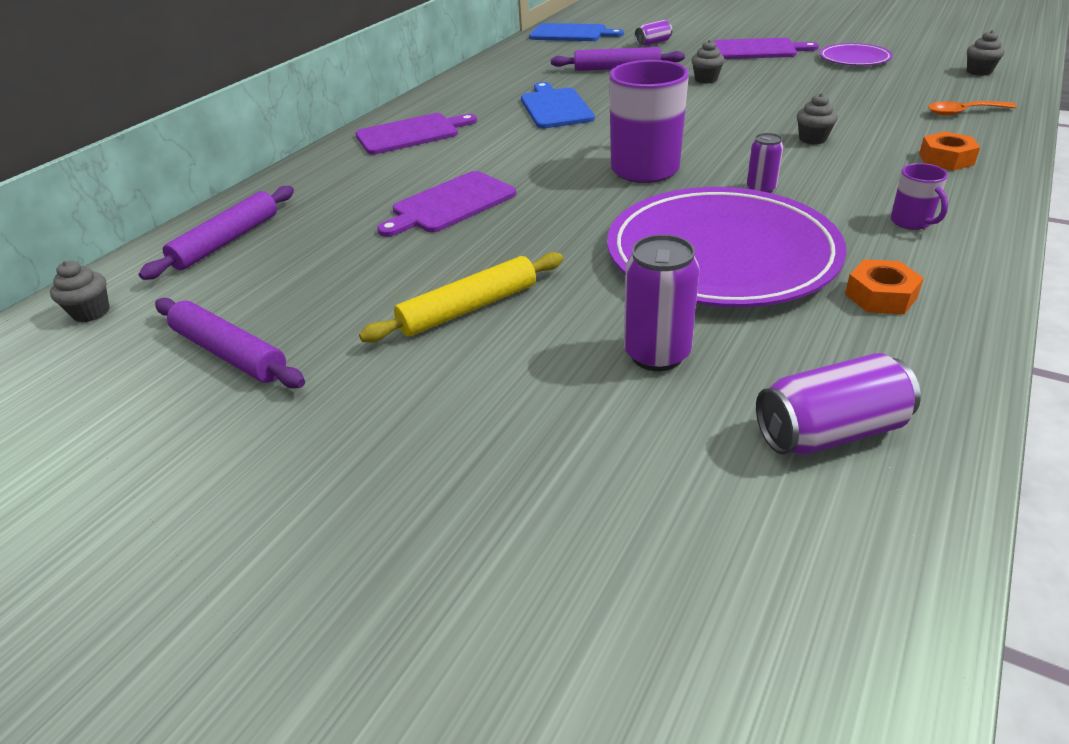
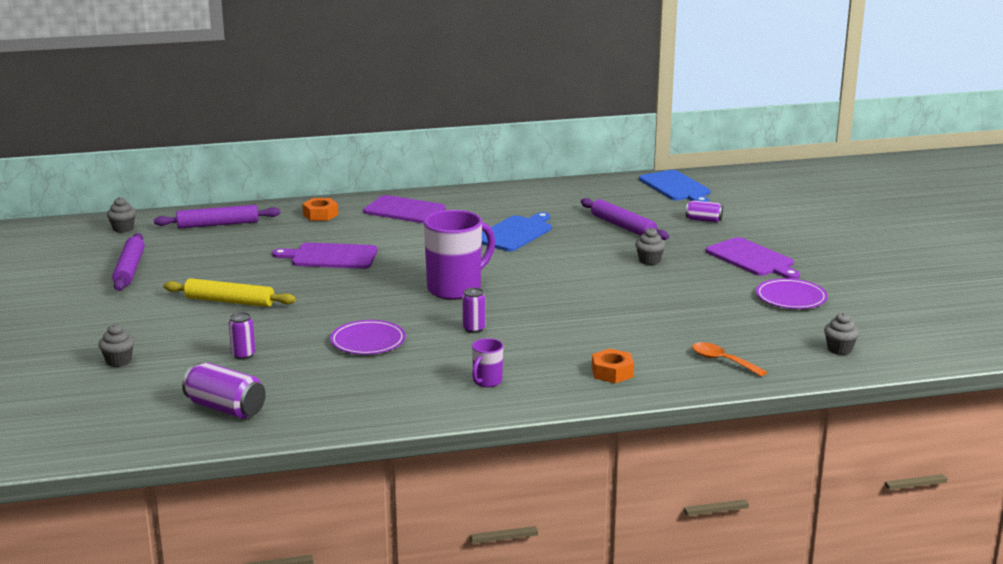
camera: 45 degrees right, 15 degrees down
purple plate [607,187,847,307] -> purple plate [330,320,406,355], size x0.47
purple can [624,235,699,371] -> purple can [229,312,255,360], size x0.60
grey cupcake [797,93,838,144] -> grey cupcake moved to [98,324,135,367]
orange nut [845,259,924,314] -> orange nut moved to [302,198,338,221]

